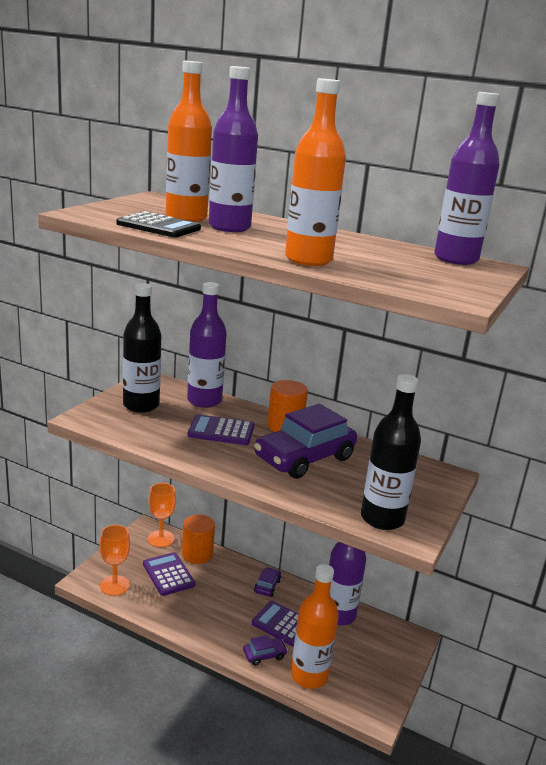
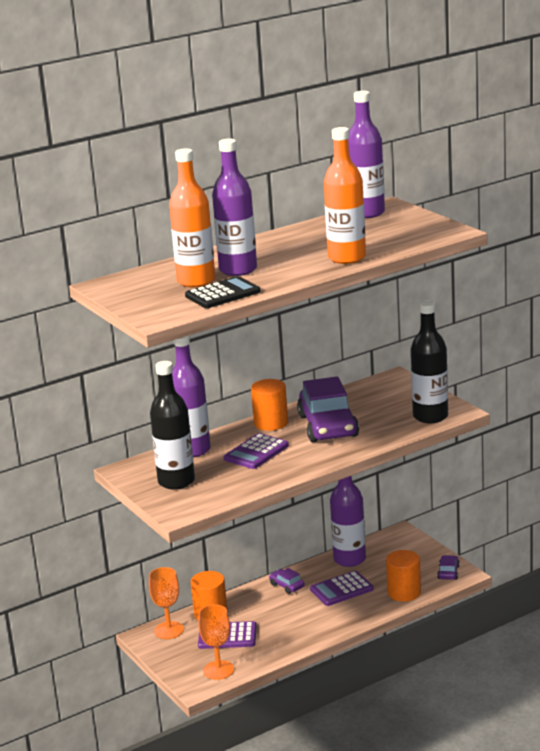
camera: 55 degrees left, 0 degrees up
purple car [243,635,288,666] -> purple car moved to [437,555,460,580]
orange bottle [291,564,339,689] -> orange cylinder [386,550,421,602]

